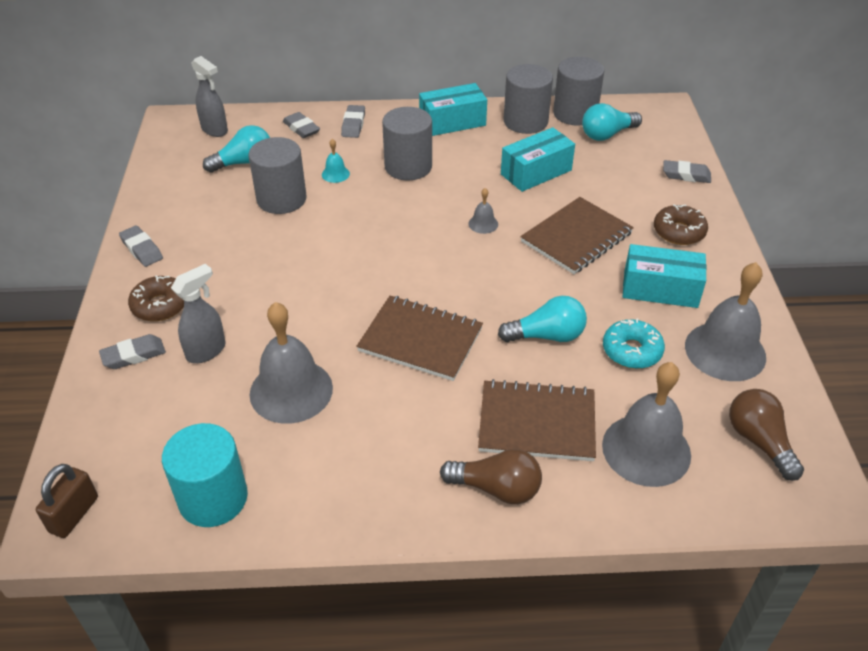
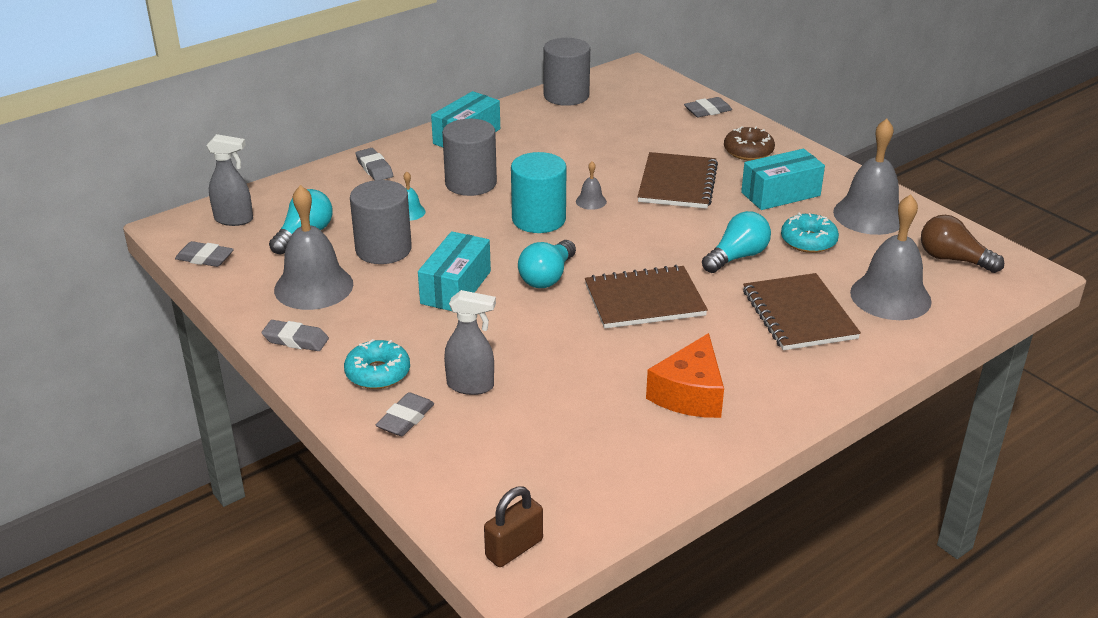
camera: 35 degrees left, 10 degrees down
brown padlock [36,464,98,538] -> brown padlock turned 60 degrees clockwise [484,486,543,567]
brown donut [128,275,184,321] -> turquoise donut [344,339,410,389]
turquoise cylinder [162,423,248,527] -> turquoise cylinder moved to [511,152,567,233]
grey spray bottle [171,264,226,363] -> grey spray bottle turned 90 degrees clockwise [444,290,496,395]
grey bell [250,302,333,424] -> grey bell moved to [274,185,353,310]
grey eraser [283,112,320,138] -> grey eraser moved to [175,241,234,267]
brown light bulb [440,449,542,504] -> none
brown notebook [478,379,596,461] -> brown notebook turned 75 degrees counterclockwise [743,273,861,350]
turquoise box [501,127,575,192] -> turquoise box moved to [418,231,491,311]
grey cylinder [503,64,553,134] -> none
turquoise light bulb [582,103,642,141] -> turquoise light bulb moved to [518,240,576,288]
none -> orange cheese [646,333,724,418]

